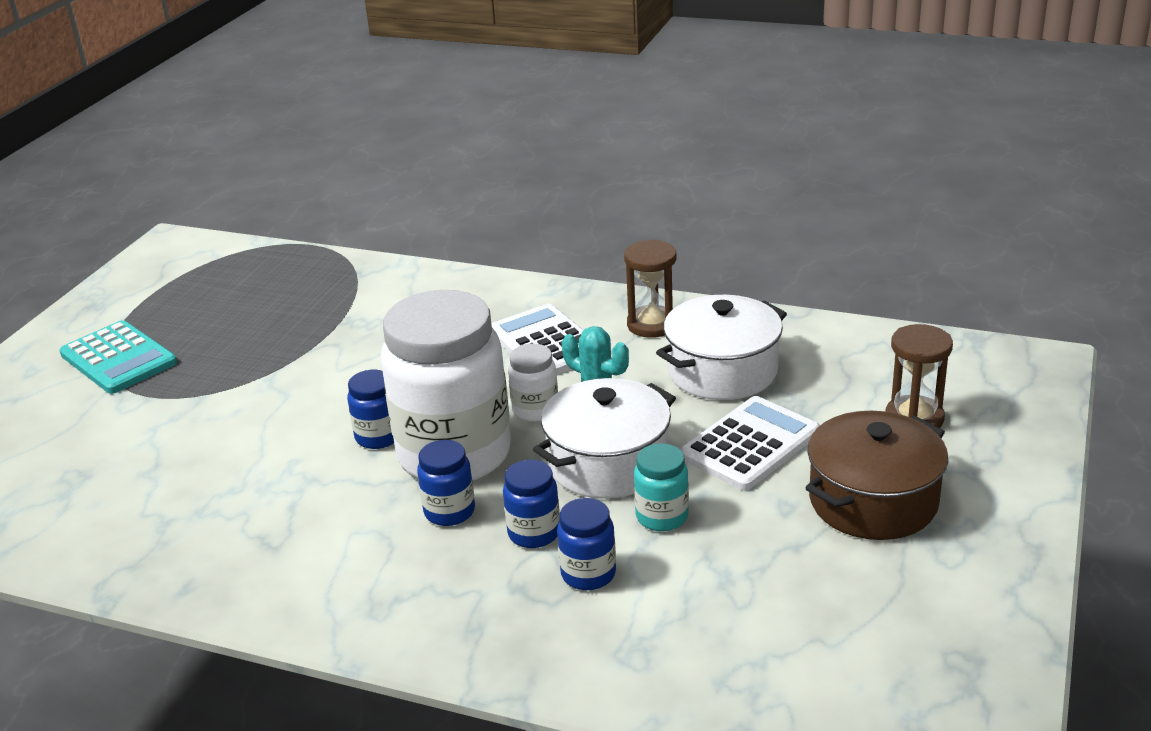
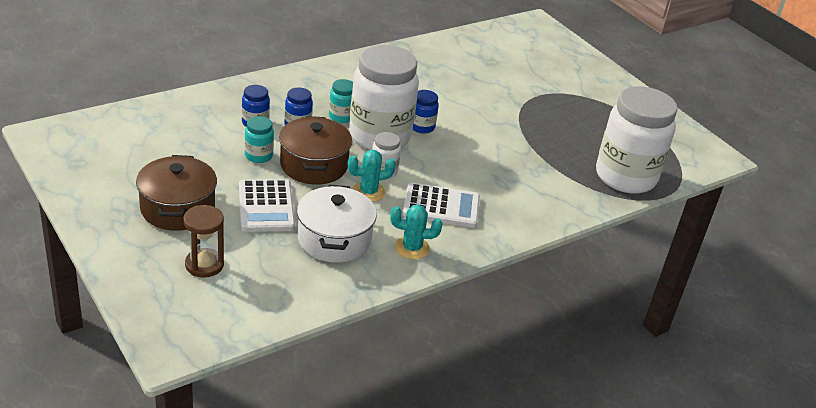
camera: 120 degrees right, 5 degrees up
turquoise calculator [59,320,177,394] -> none
blue jar [417,440,475,526] -> turquoise jar [329,79,353,123]
white pot [533,378,676,499] -> brown pot [279,116,352,185]
brown hourglass [624,239,676,338] -> turquoise cactus [390,204,442,260]
none -> white jar [596,86,678,193]

